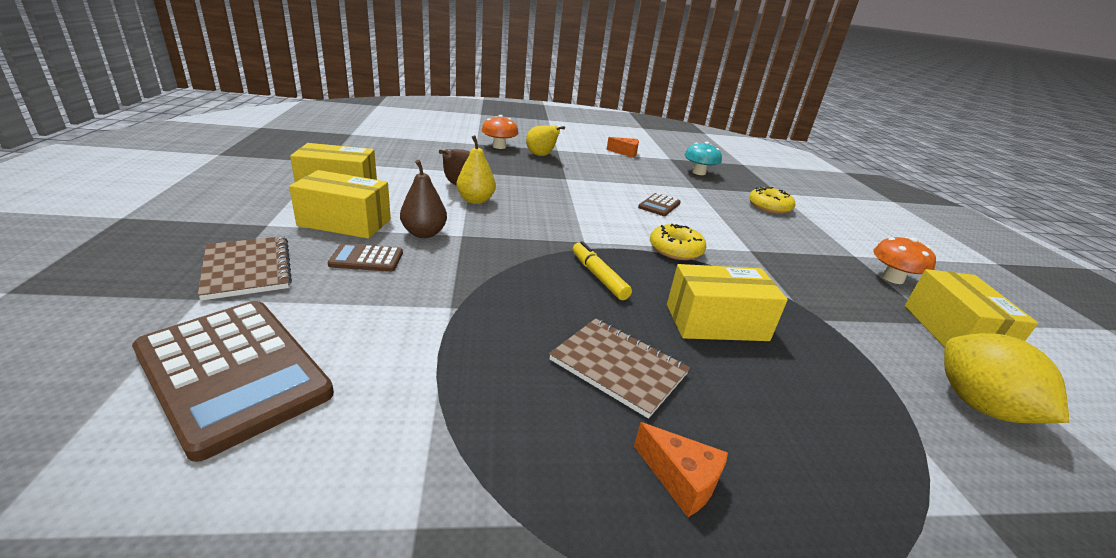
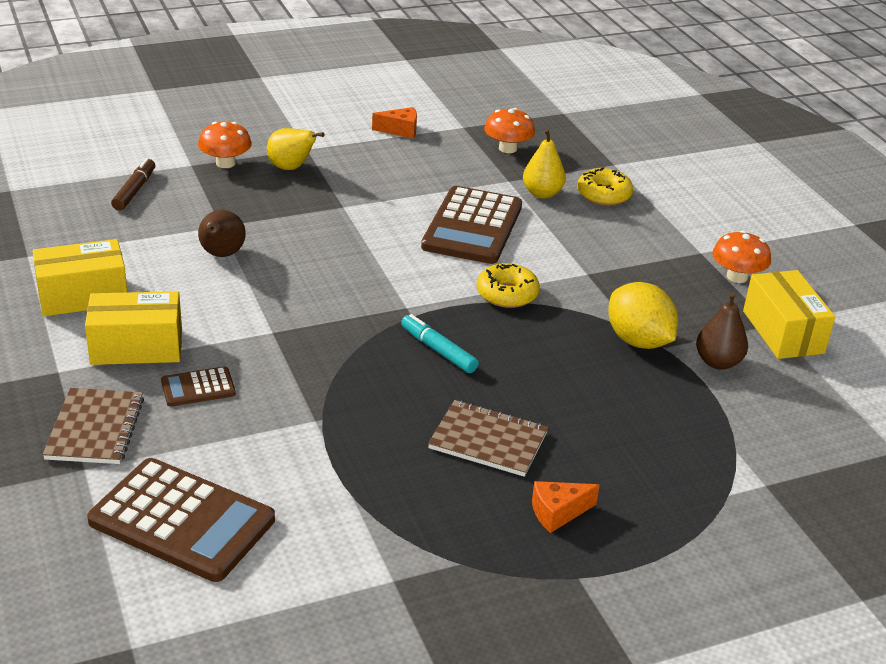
camera: 15 degrees left, 5 degrees up
brown notebook [198,236,292,301] -> brown notebook turned 45 degrees clockwise [42,388,144,464]
brown pear [400,160,447,238] -> brown pear moved to [696,292,748,370]
yellow pear [457,135,496,204] -> yellow pear moved to [523,129,566,199]
yellow marker [573,241,632,300] -> turquoise marker [401,314,479,373]
orange cheese [634,422,728,517] -> orange cheese turned 135 degrees clockwise [532,481,600,533]
brown calculator [638,193,681,216] -> brown calculator [421,186,522,264], size x2.10
yellow box [667,264,788,341] -> none
turquoise mushroom [684,141,722,175] -> orange mushroom [484,108,535,153]
yellow lemon [944,333,1069,423] -> yellow lemon moved to [608,282,678,349]
none -> brown marker [111,158,155,211]

